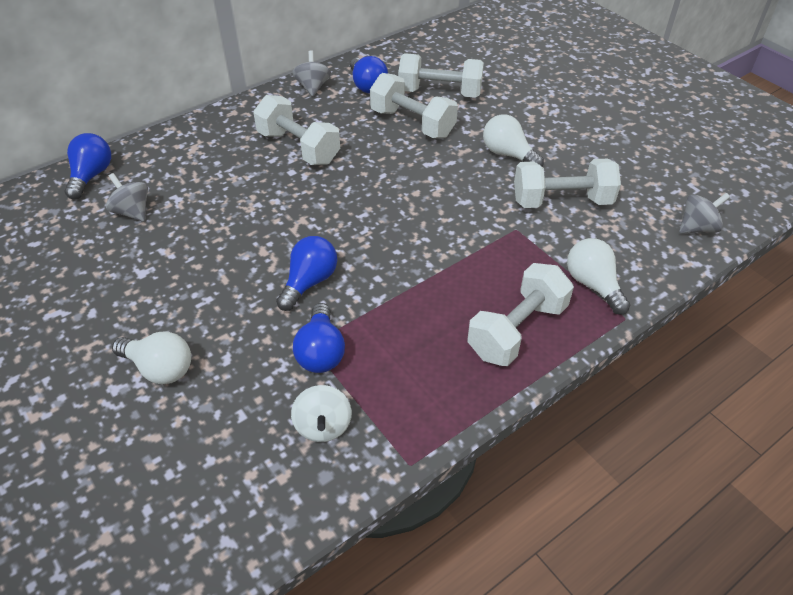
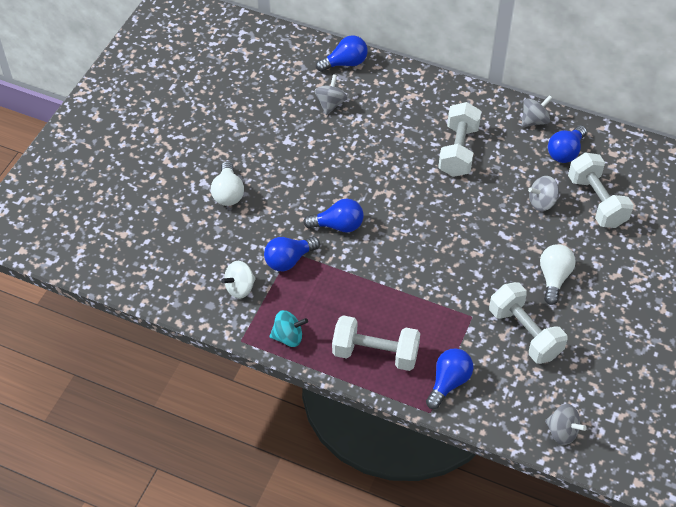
camera: 60 degrees right, 5 degrees up
white dumbbell [370,73,458,138] -> grey spinning top [528,176,559,211]
white light bulb [567,238,630,315] -> blue light bulb [426,348,473,409]
none -> turquoise spinning top [269,310,308,347]

